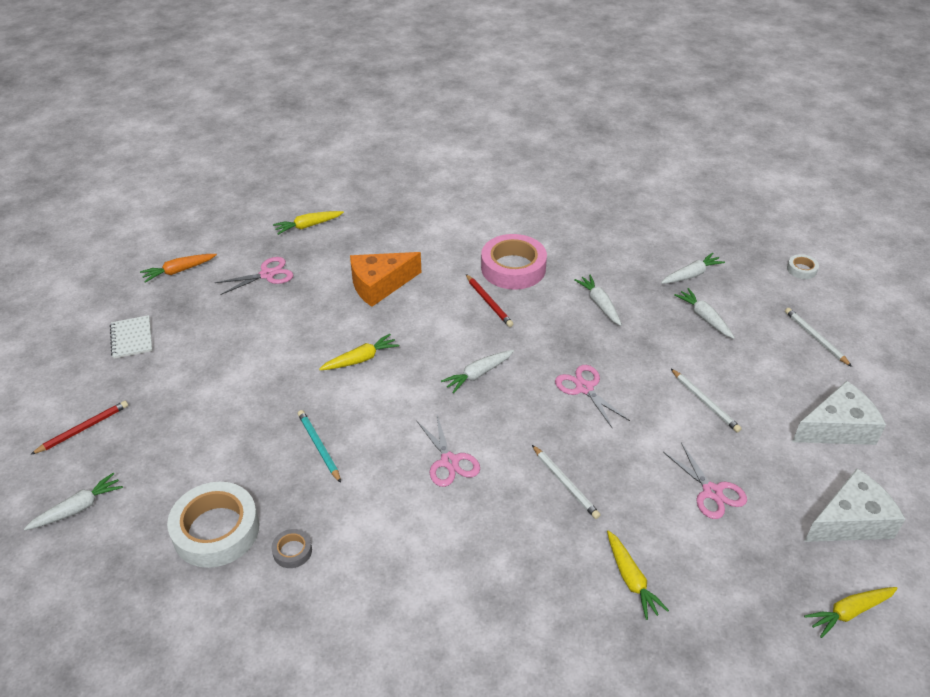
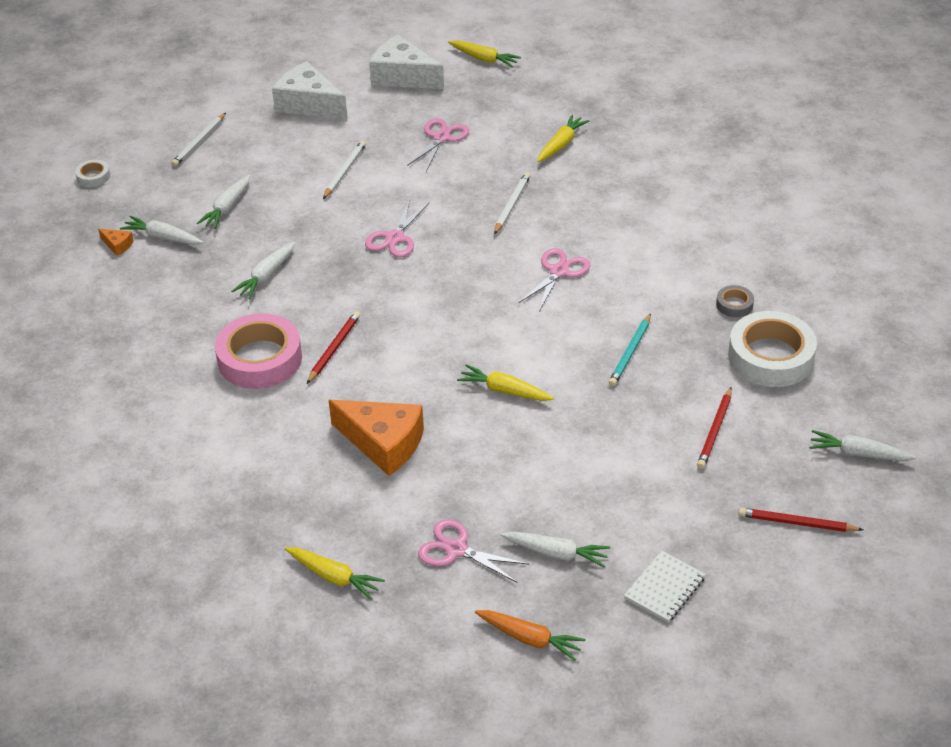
camera: 125 degrees left, 0 degrees up
white carrot [441,350,514,394] -> white carrot moved to [501,532,610,567]
none -> orange cheese [98,229,134,256]
none -> red pencil [697,387,732,469]

